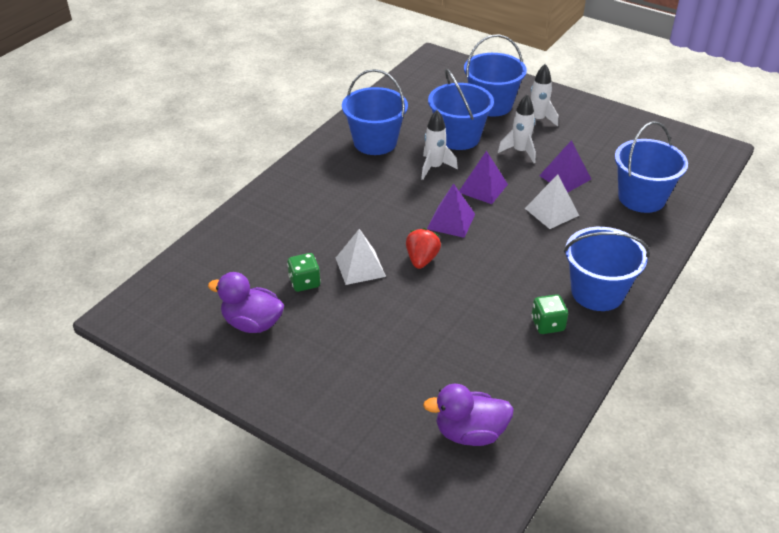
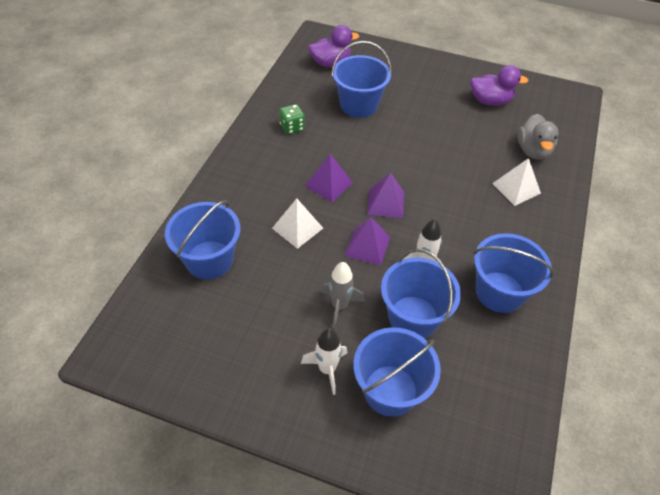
camera: 165 degrees right, 10 degrees up
green dice [287,253,321,292] -> none
white pyramid [336,229,386,285] -> white pyramid moved to [492,158,541,206]
red strawberry [406,228,441,269] -> none
white rocket [498,94,536,163] -> grey rocket [321,262,364,328]
purple pyramid [539,140,591,193] -> purple pyramid moved to [305,154,353,202]
blue bucket [564,227,650,311] -> blue bucket moved to [331,41,392,118]
none -> grey duck [518,114,558,159]

